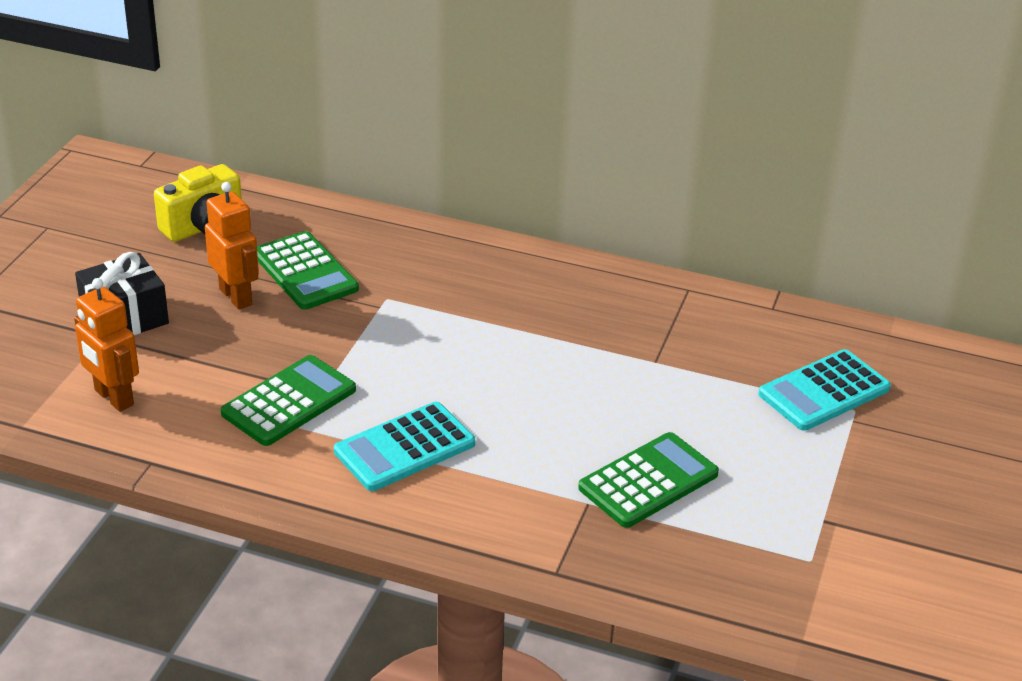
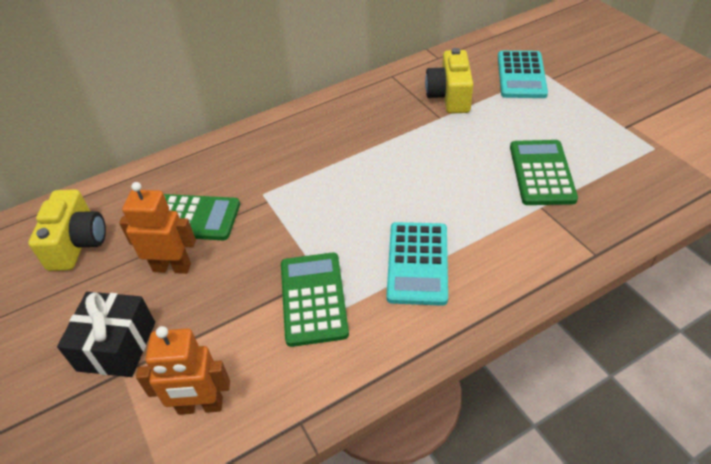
camera: 45 degrees left, 10 degrees up
none -> yellow camera [425,48,473,114]

